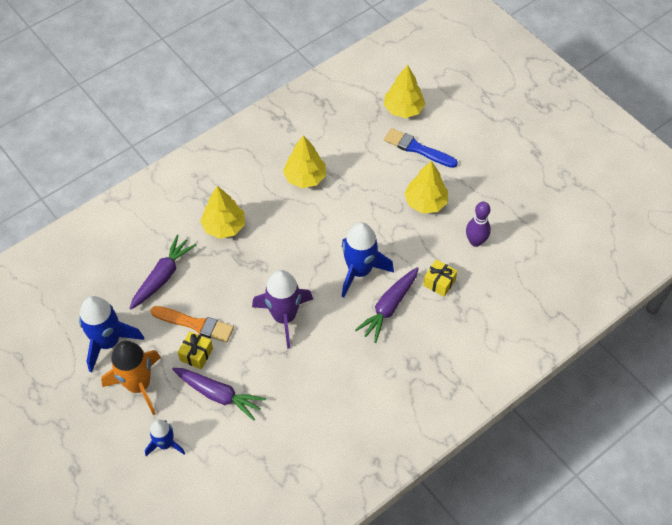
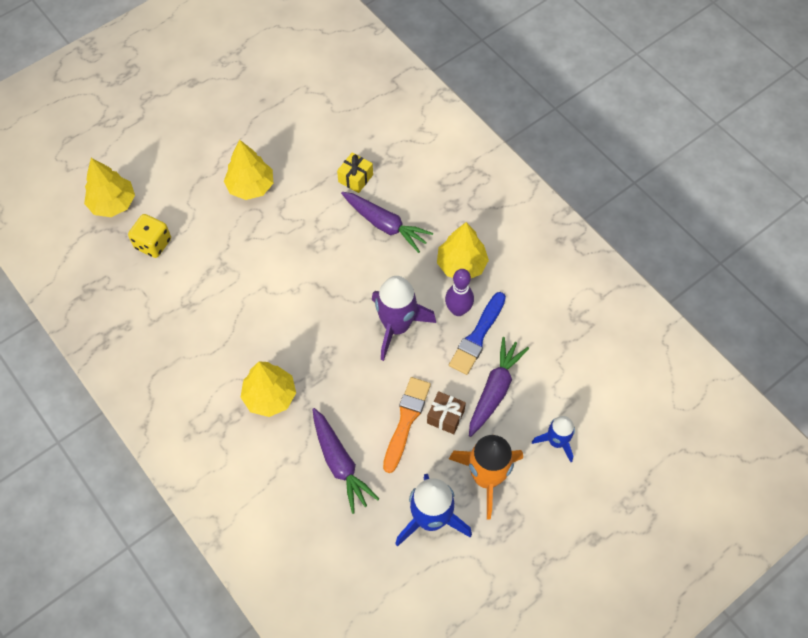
camera: 90 degrees left, 5 degrees up
purple carrot [129,235,196,310] -> purple carrot turned 150 degrees counterclockwise [312,408,379,514]
yellow gift [178,331,213,369] -> brown gift [427,391,466,434]
yellow tree [283,135,326,188] -> yellow tree moved to [437,222,489,278]
blue rocket [342,222,394,297] -> none
blue brush [384,128,458,168] -> blue brush moved to [449,292,506,375]
purple bowling pin [466,202,491,247] -> purple bowling pin moved to [445,269,474,316]
none -> yellow dice [128,214,171,258]

